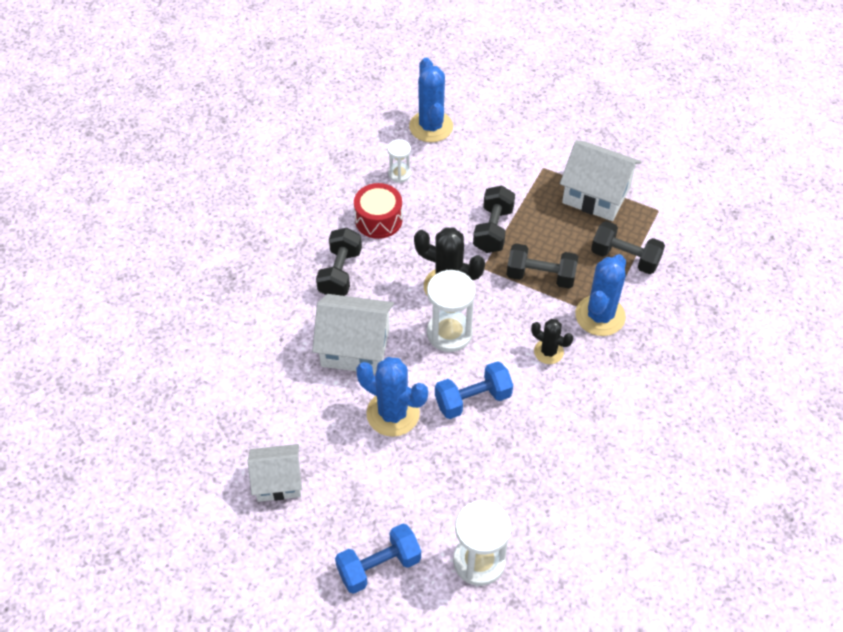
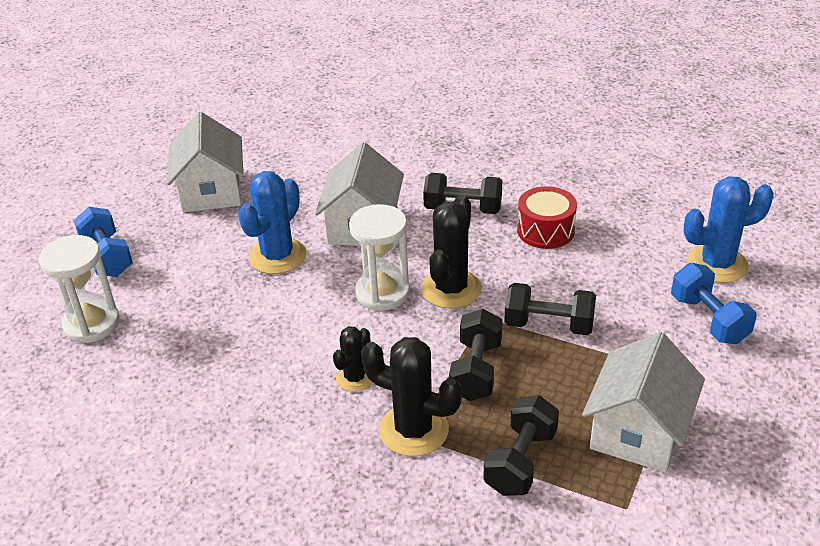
camera: 90 degrees right, 15 degrees down
white house [248,444,302,502] -> white house [167,112,243,212], size x1.50
white hourglass [387,139,411,183] -> none
blue dumbbell [435,361,513,419] -> blue dumbbell moved to [671,263,757,344]
blue cactus [575,254,626,336] -> black cactus [361,337,462,456]

